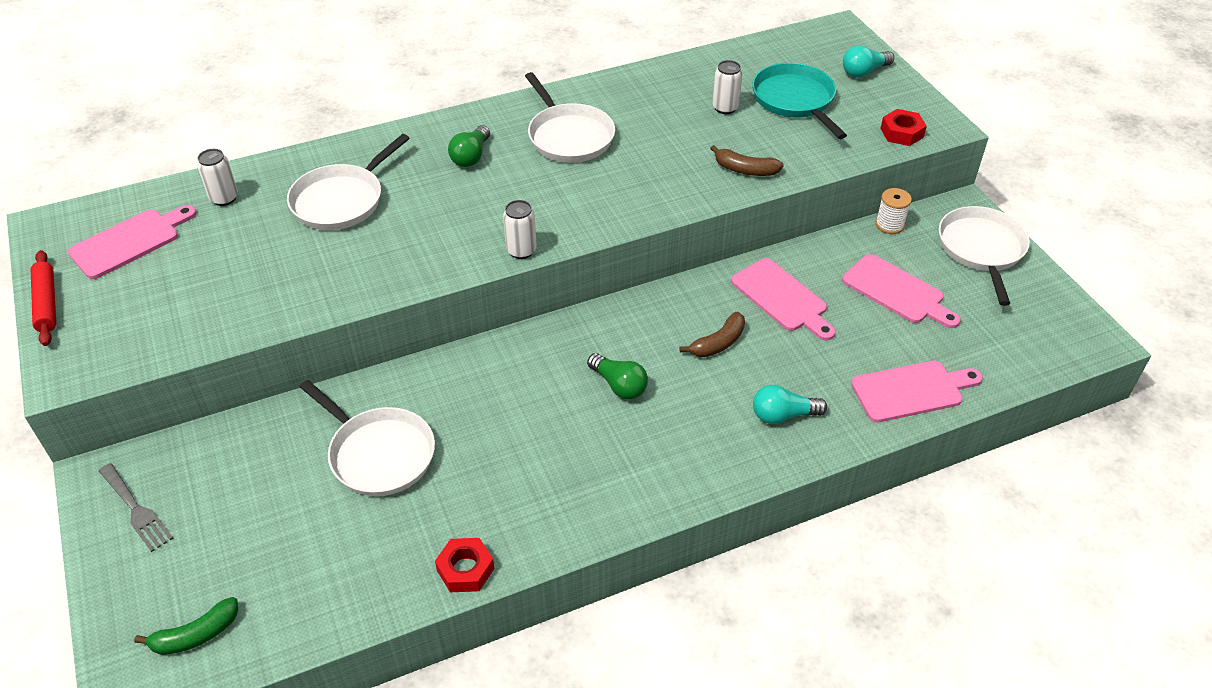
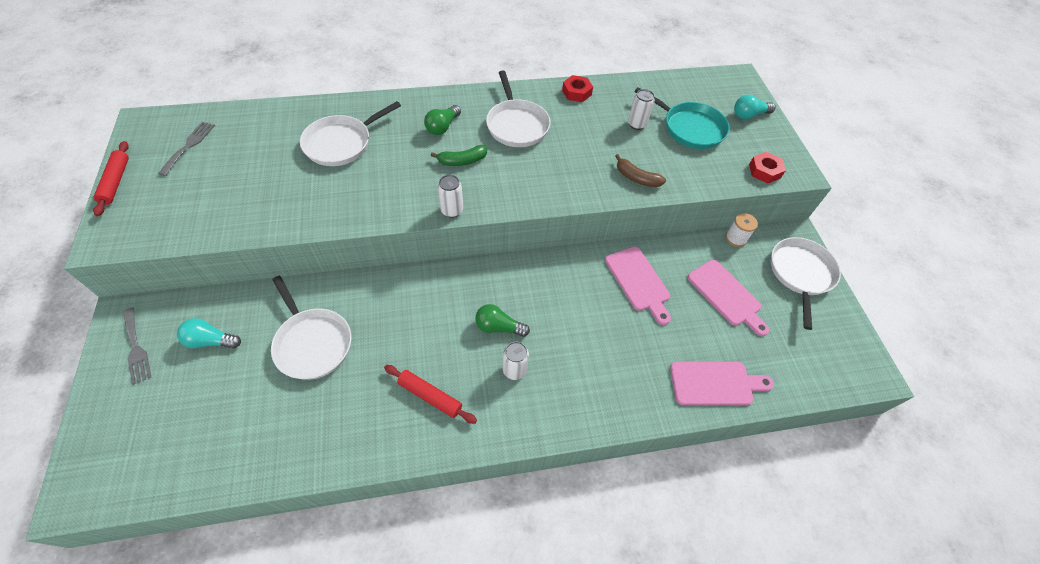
camera: 10 degrees right, 10 degrees up
pink cutting board [68,205,197,279] -> grey fork [158,122,215,176]
green banana [134,597,238,655] -> green banana moved to [431,145,487,166]
white can [197,149,238,206] -> white can moved to [503,341,529,380]
red nut [435,538,495,592] -> red nut moved to [562,75,593,102]
green light bulb [587,353,648,399] -> green light bulb turned 135 degrees clockwise [475,304,530,337]
brown banana [679,312,745,357] -> none
turquoise pan [752,63,847,139] -> turquoise pan turned 135 degrees clockwise [635,87,730,149]
turquoise light bulb [753,385,827,424] -> turquoise light bulb moved to [177,318,241,348]
none -> red rolling pin [384,365,477,424]

